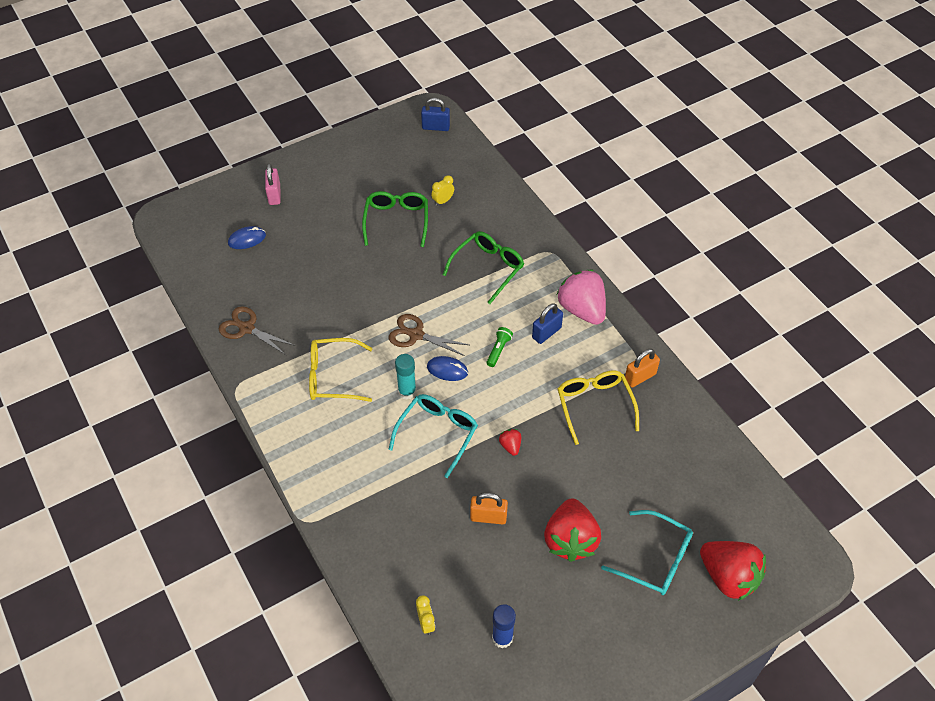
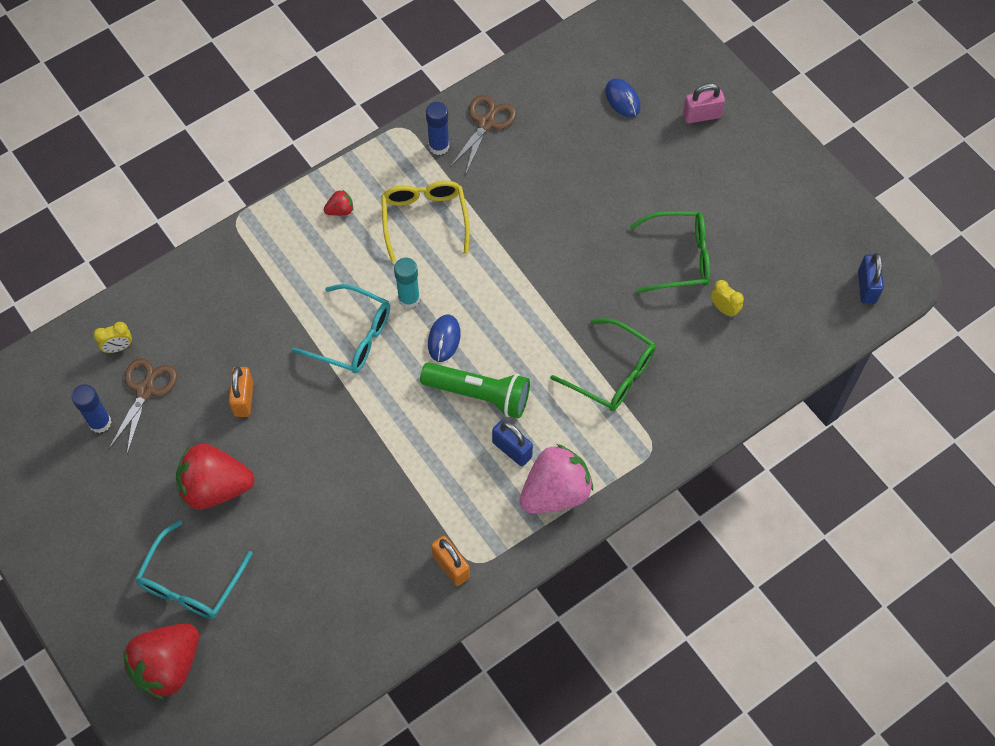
camera: 85 degrees right, 10 degrees up
brown scissors [389,314,469,356] -> brown scissors moved to [108,358,177,454]
green flashlight [487,327,513,367] -> green flashlight [420,362,530,418], size x2.01
red strawberry [499,429,521,456] -> red strawberry moved to [323,190,353,216]
yellow glasses [558,370,639,445] -> none
none -> blue glue stick [426,102,449,155]

